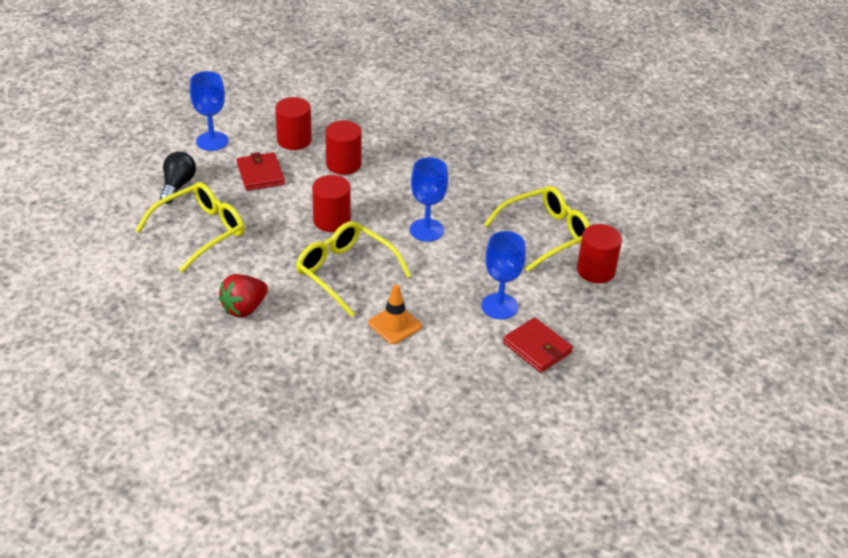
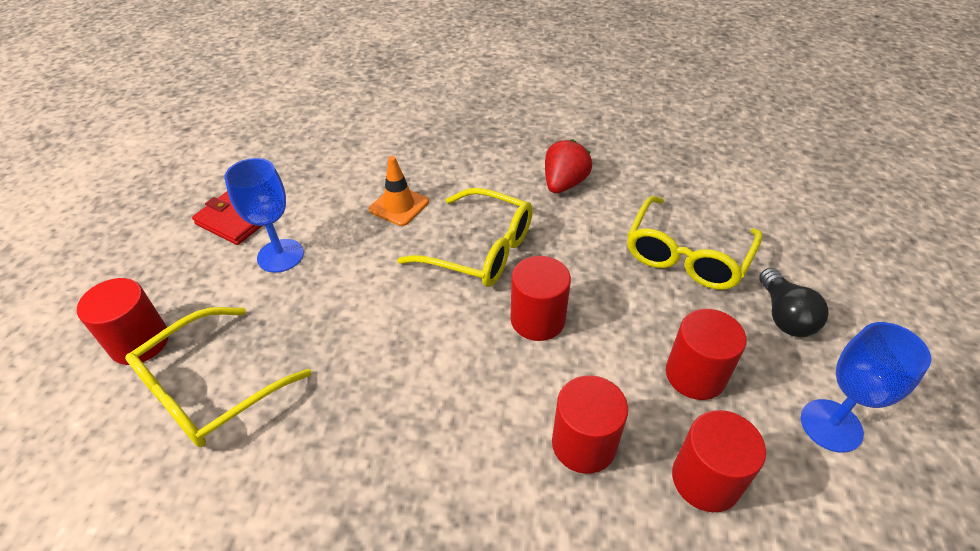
camera: 165 degrees right, 5 degrees up
red wallet [237,152,285,191] -> red cylinder [666,309,747,400]
blue goblet [410,157,448,242] -> none

